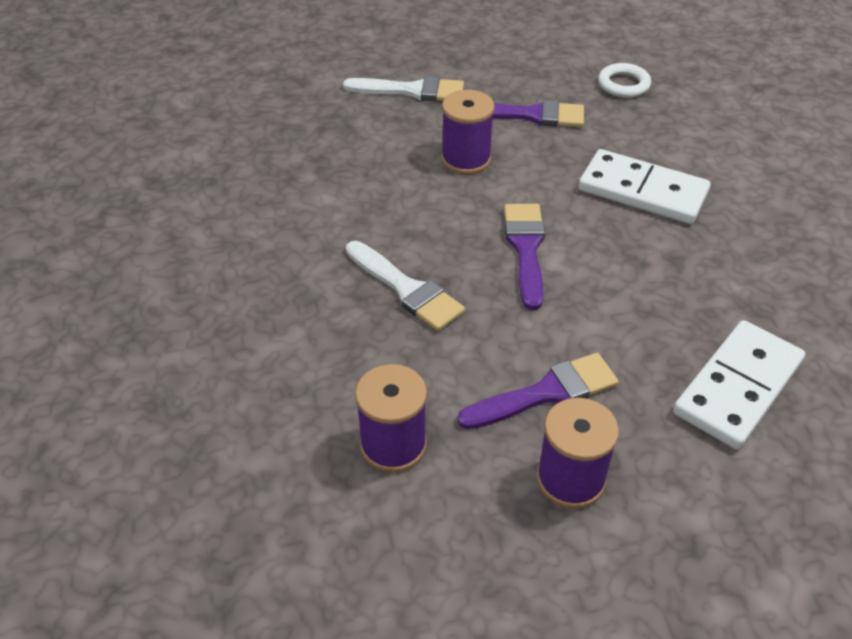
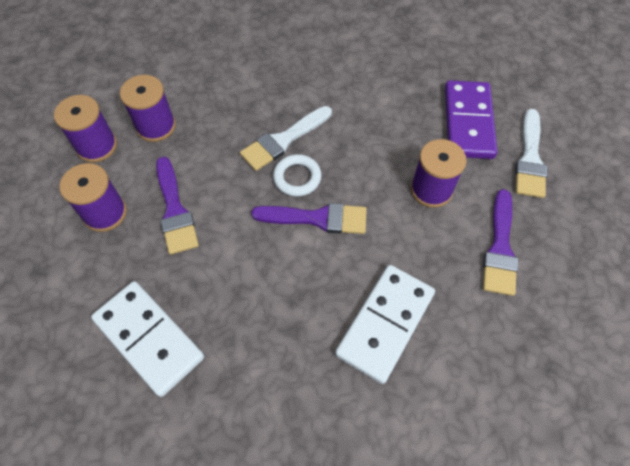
camera: 95 degrees right, 15 degrees up
white ring [598,63,651,98] -> white ring moved to [273,154,322,197]
none -> purple spool [54,95,117,163]
none -> purple domino [445,80,497,159]

